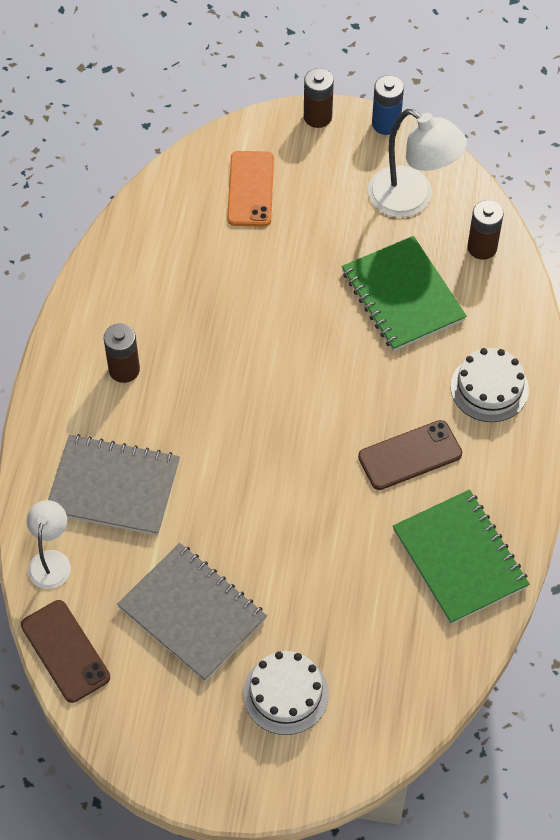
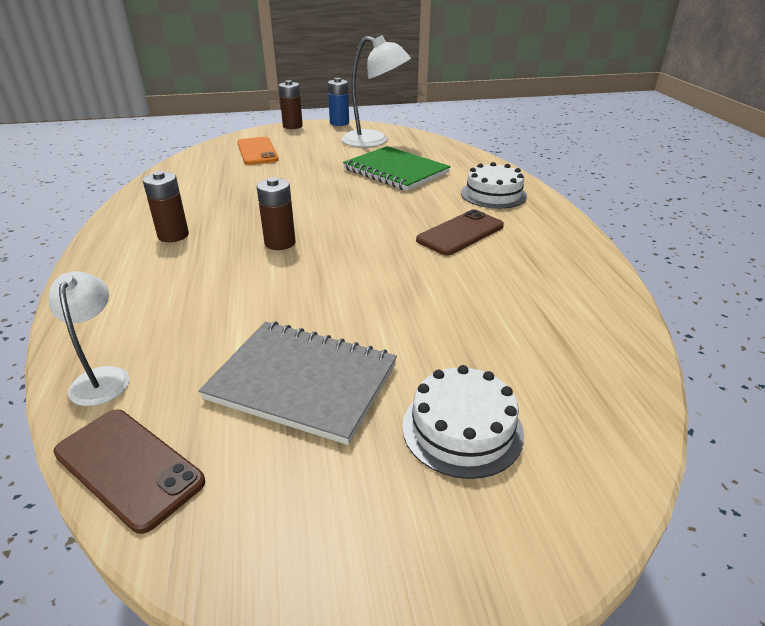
camera: 20 degrees left, 25 degrees down
grey notebook [48,434,180,536] -> none
green notebook [393,490,530,624] -> none
brown battery [467,200,504,260] -> brown battery moved to [257,177,295,250]

